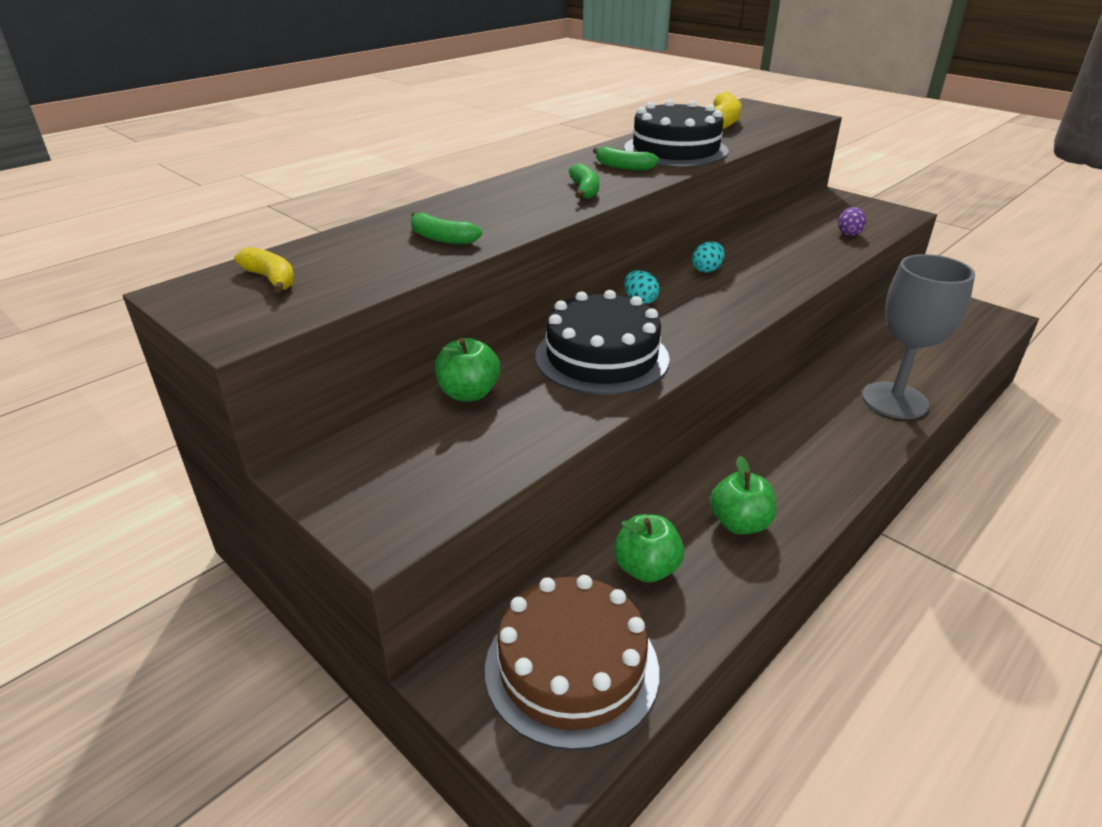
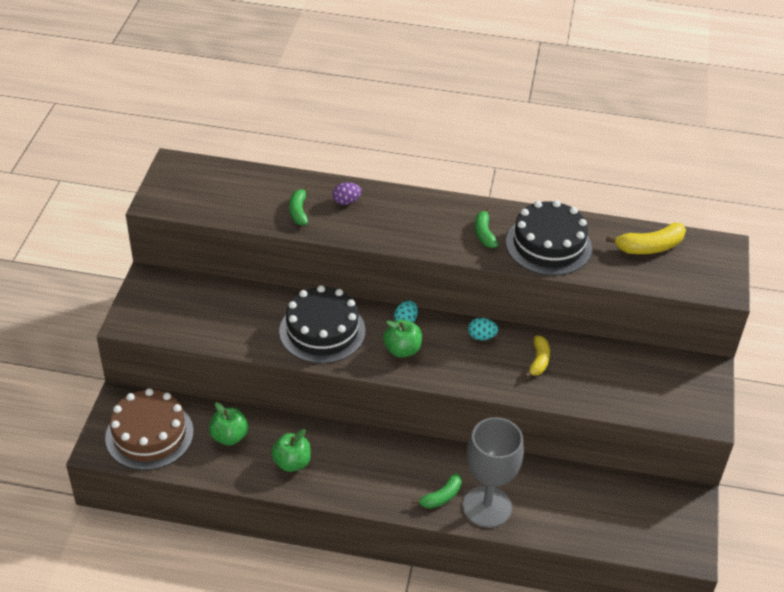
camera: 55 degrees right, 10 degrees up
yellow banana [234,247,295,293] -> yellow banana moved to [524,335,550,378]
green apple [435,338,500,401] -> green apple moved to [383,319,422,357]
green banana [569,163,599,199] -> green banana moved to [413,473,462,509]
purple egg [838,207,866,236] -> purple egg moved to [333,182,362,205]

